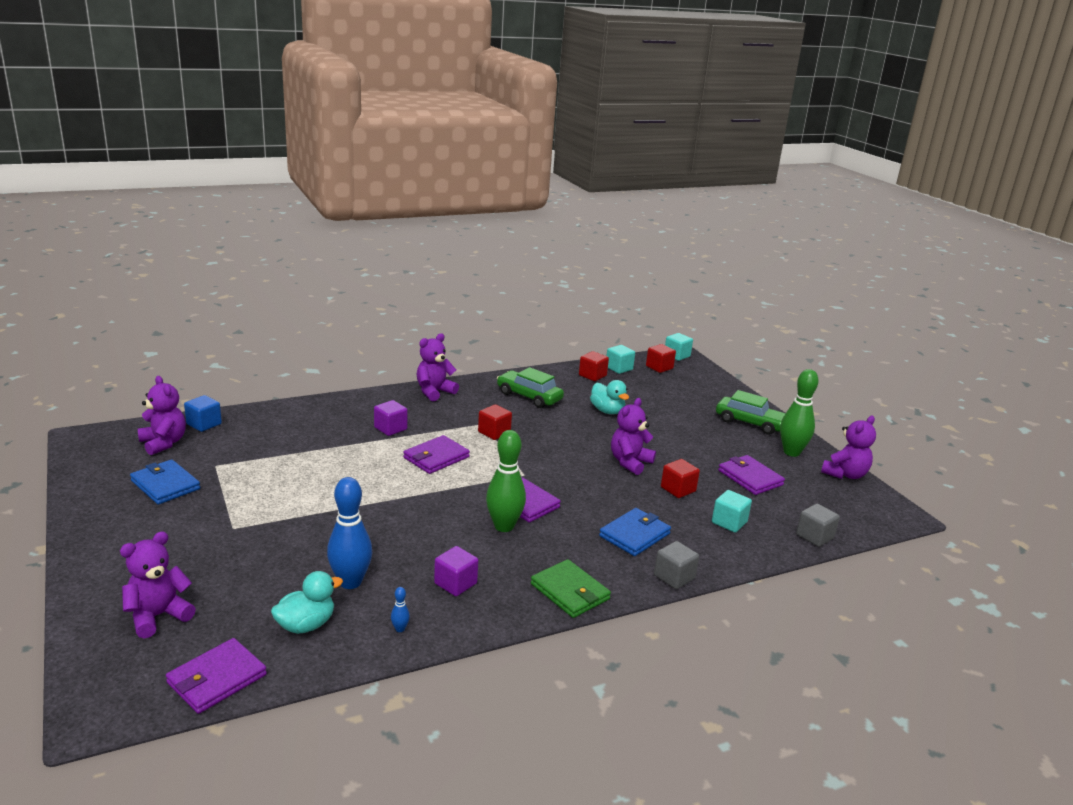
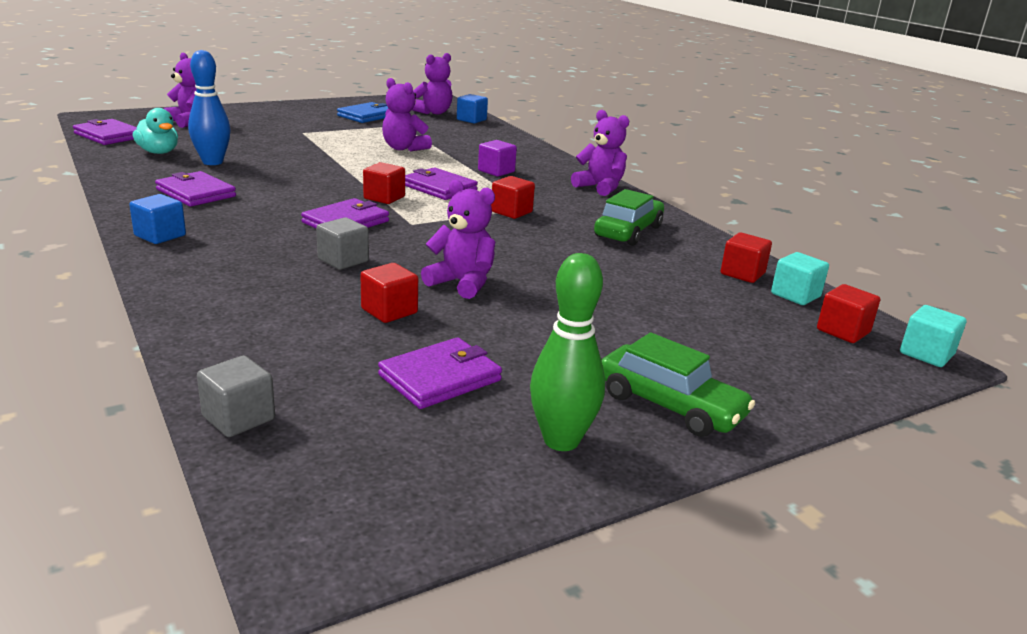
camera: 85 degrees right, 0 degrees up
blue bowling pin [391,587,410,632] -> none
purple cube [434,546,479,596] -> purple wallet [155,171,236,207]
green bowling pin [486,430,526,532] -> none
green wallet [531,559,611,618] -> blue cube [129,194,186,244]
turquoise duck [590,380,629,414] -> none
blue wallet [599,508,671,556] -> none
grey cube [654,541,699,589] -> grey cube moved to [316,217,369,270]
turquoise cube [712,490,752,533] -> none
green car [716,390,785,435] -> green car turned 75 degrees counterclockwise [601,332,755,437]
purple teddy bear [821,416,876,479] -> purple teddy bear moved to [382,78,432,151]
none -> red cube [363,162,405,204]

